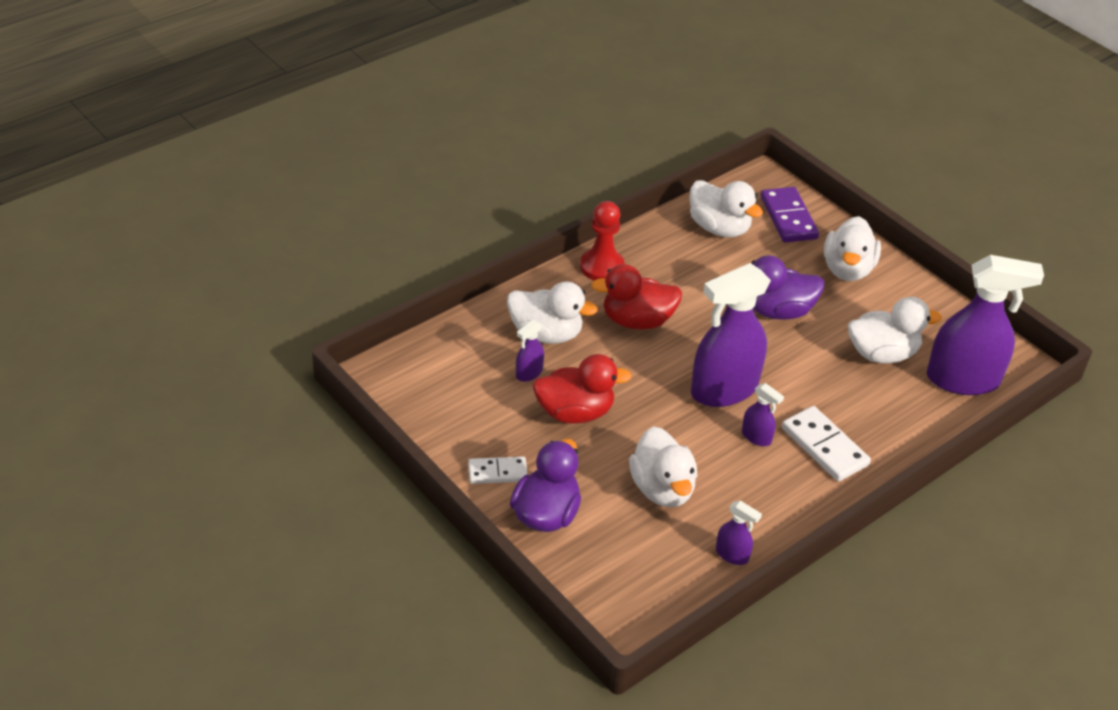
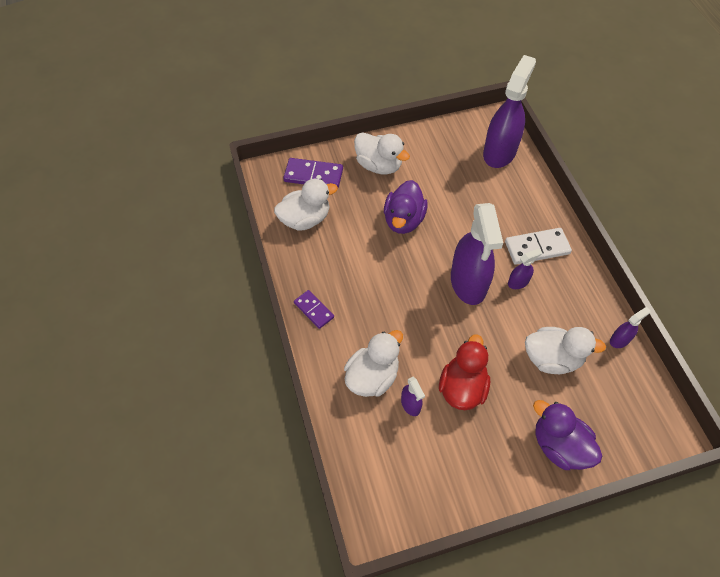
camera: 65 degrees left, 15 degrees up
white domino [468,457,527,484] -> none
red pawn [580,201,625,281] -> purple domino [294,290,334,329]
red duck [591,264,682,330] -> none
white duck [848,297,942,364] -> none

